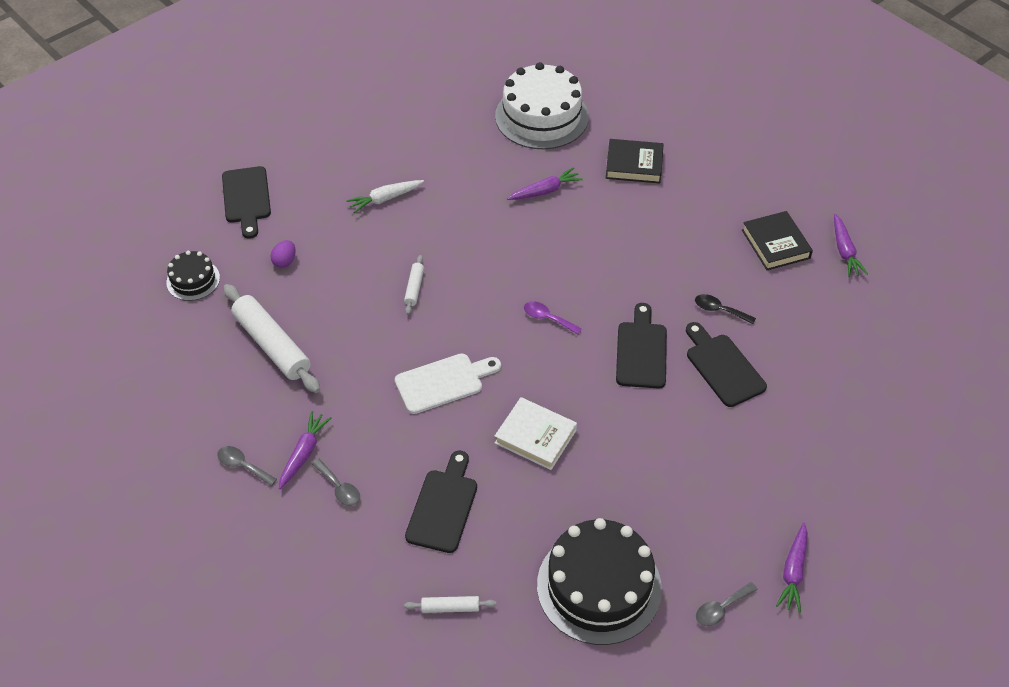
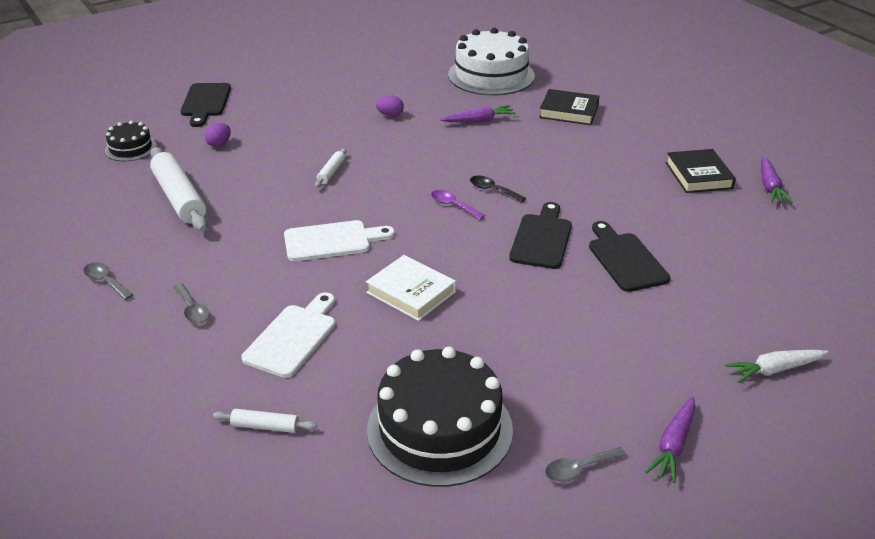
camera: 10 degrees right, 15 degrees down
purple carrot [279,411,332,489] -> none
white carrot [346,180,424,213] -> white carrot moved to [724,350,828,383]
black cutting board [405,451,477,553] -> white cutting board [242,292,335,378]
black spoon [695,294,756,324] -> black spoon moved to [470,176,526,202]
none -> purple egg [376,96,404,117]

